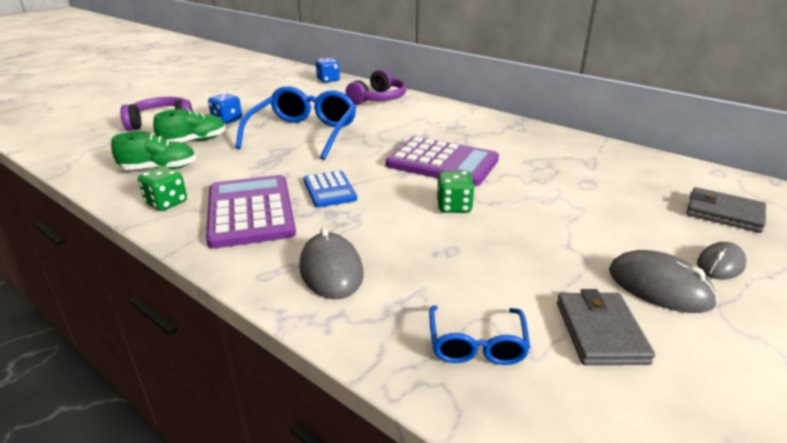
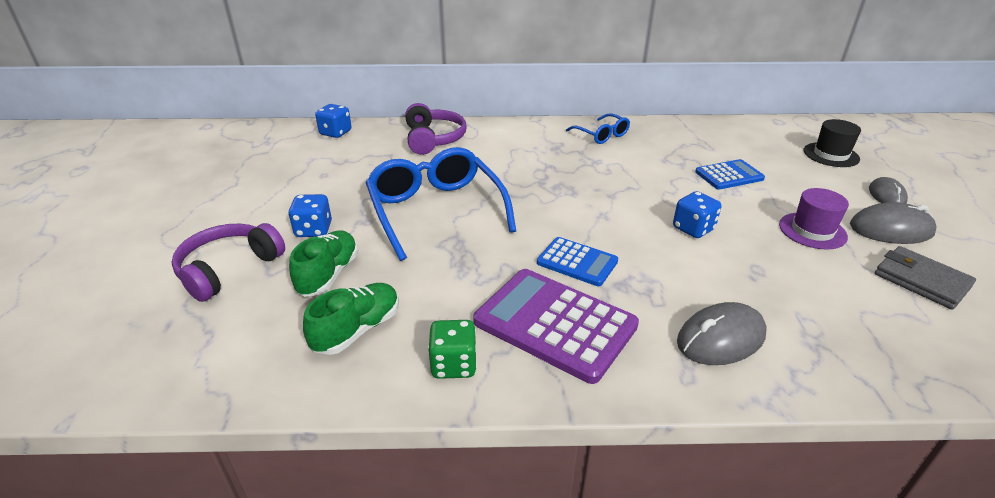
camera: 40 degrees left, 5 degrees up
grey mouse [299,228,364,299] -> grey mouse turned 60 degrees counterclockwise [677,302,767,365]
purple calculator [386,136,499,186] -> none
blue glasses [429,305,530,365] -> blue glasses moved to [566,113,630,144]
green dice [437,171,475,213] -> blue dice [673,191,721,238]
grey wallet [687,187,766,233] -> black hat [804,119,861,167]
none -> blue calculator [695,159,765,190]
none -> purple hat [779,188,849,249]

